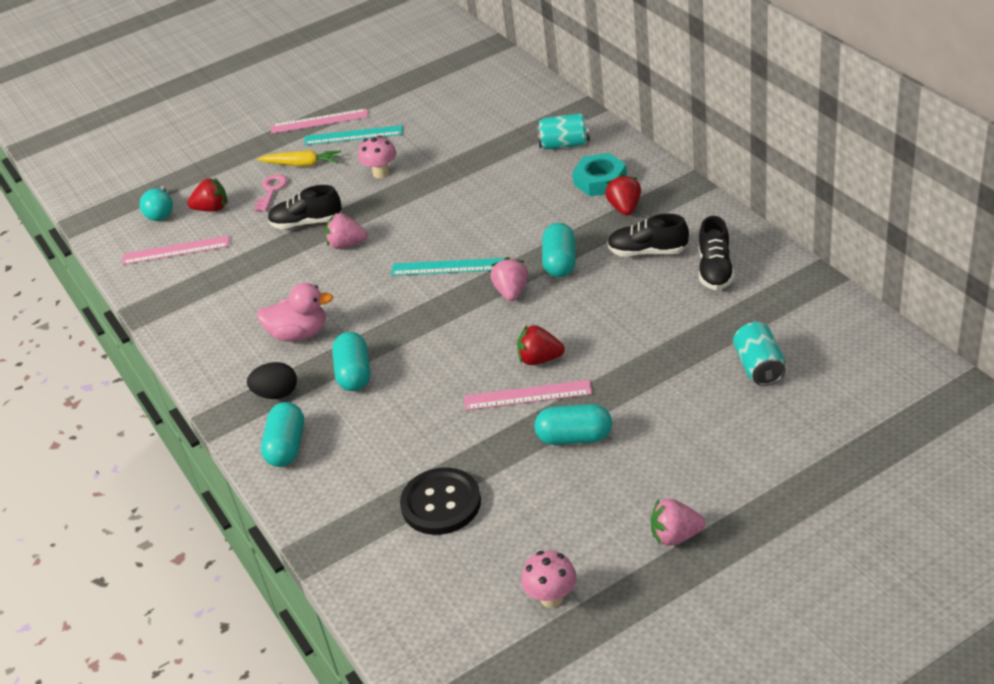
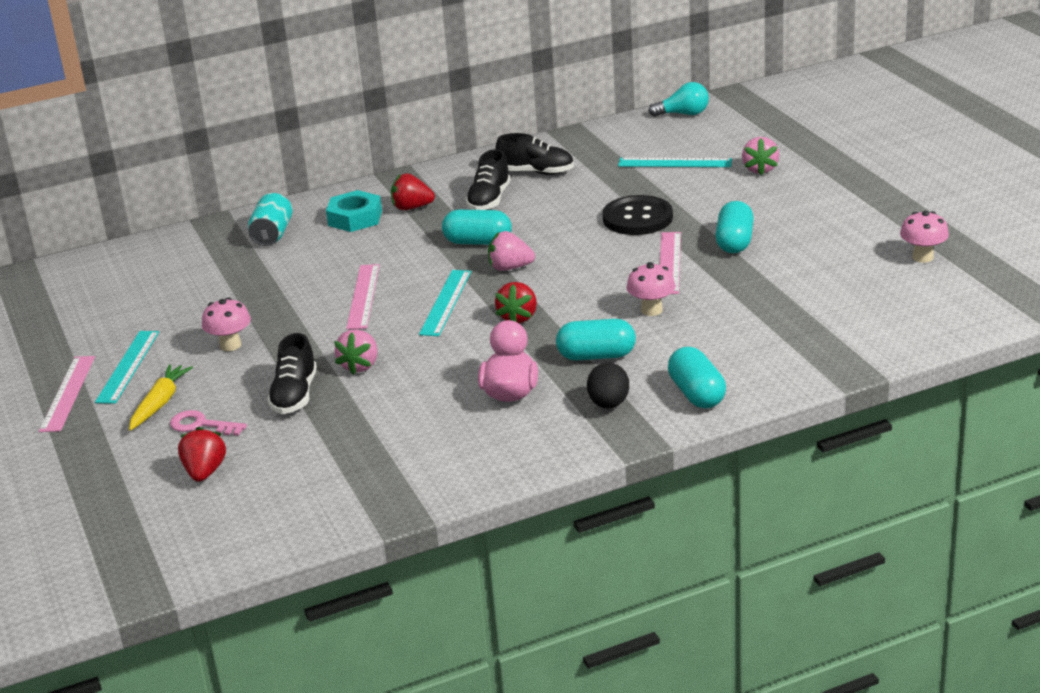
camera: 85 degrees left, 10 degrees down
pink ruler [122,236,229,265] -> pink ruler moved to [346,264,380,329]
turquoise light bulb [140,185,173,221] -> turquoise light bulb moved to [649,82,709,117]
turquoise capsule [261,402,304,467] -> turquoise capsule turned 60 degrees clockwise [668,347,726,408]
black button [400,467,481,535] -> black button moved to [602,195,673,235]
red strawberry [517,325,565,365] -> red strawberry moved to [495,282,537,323]
pink strawberry [651,499,706,546] -> pink strawberry moved to [742,137,779,175]
turquoise can [733,321,785,386] -> turquoise ruler [618,158,732,167]
none -> pink mushroom [627,262,676,316]

